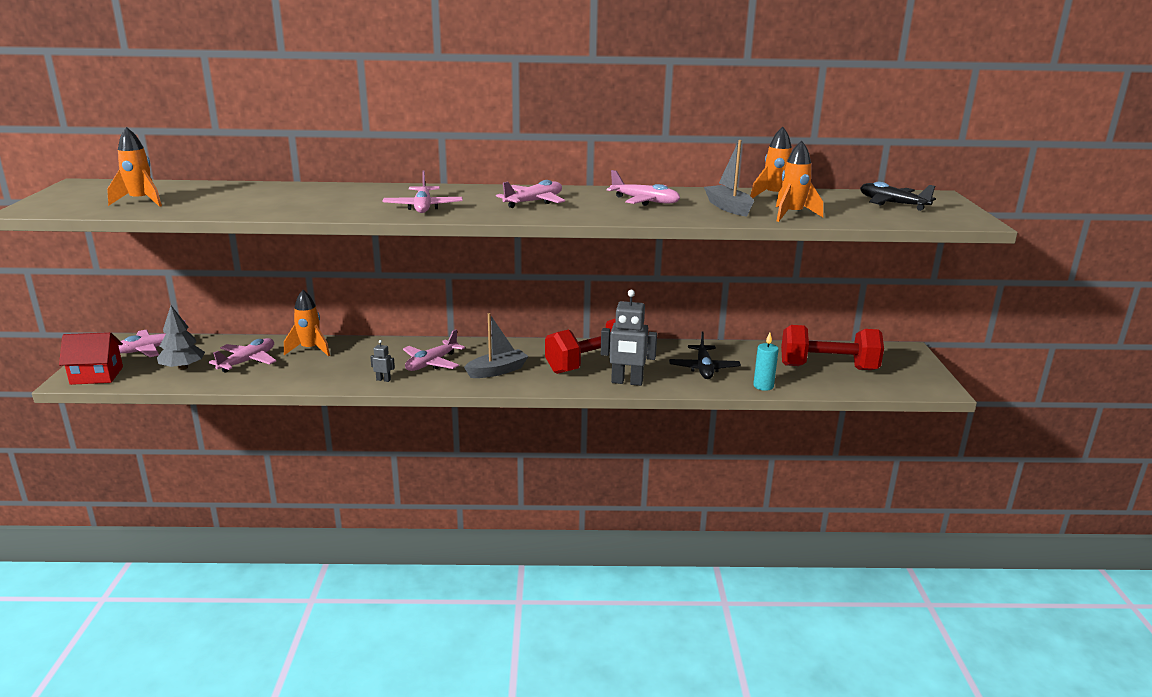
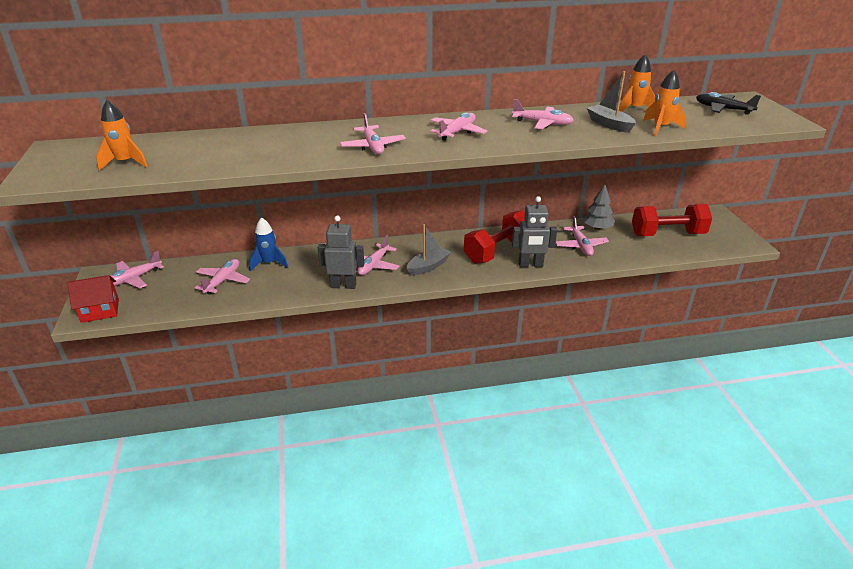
camera: 10 degrees left, 10 degrees up
grey tree [157,306,205,370] -> grey tree moved to [582,185,615,230]
orange rocket [284,290,330,356] -> blue rocket [249,217,288,272]
grey robot [370,340,395,382] -> grey robot [318,215,364,289], size x2.26
black plane [669,332,741,379] -> pink plane [556,216,609,256]
turquoise candle [753,333,779,391] -> none

